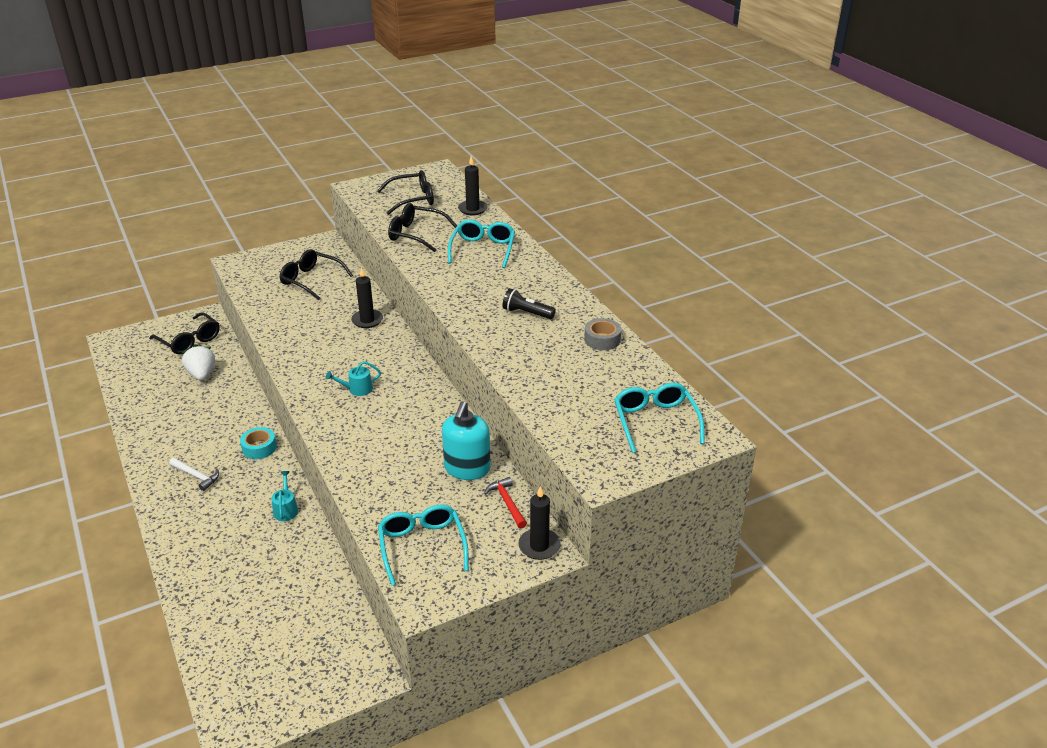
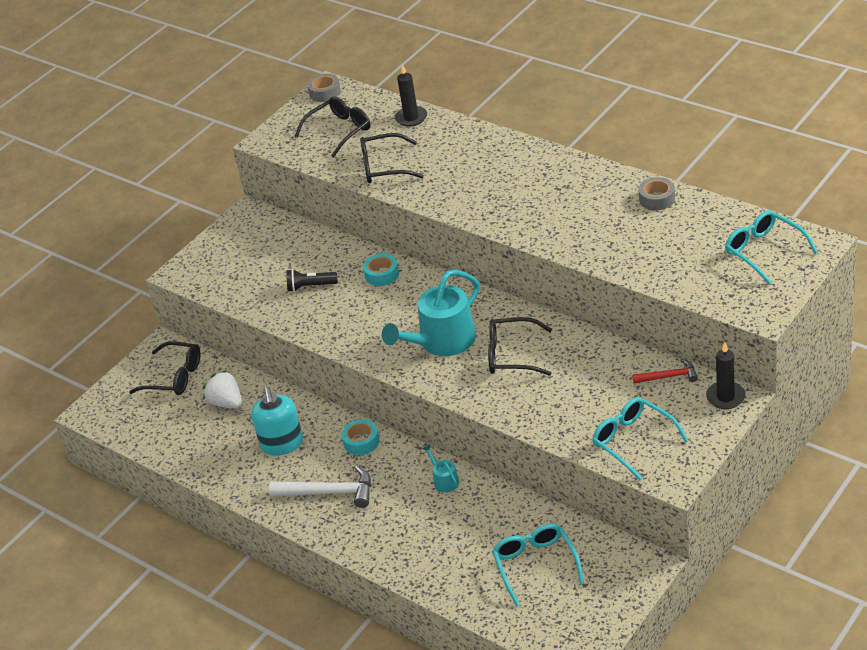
camera: 20 degrees left, 5 degrees up
white hammer [169,458,219,491] -> white hammer [269,466,371,508], size x1.67
black glasses [280,249,353,300] -> black glasses moved to [488,317,552,376]
turquoise watering can [326,361,381,396] -> turquoise watering can [382,270,480,356], size x2.28
black candle [351,267,383,328] -> turquoise tape [363,254,399,286]
turquoise soap dispenser [442,401,491,480] -> turquoise soap dispenser moved to [251,387,303,456]
turquoise glasses [448,219,515,268] -> turquoise glasses moved to [492,524,584,606]
red hammer [484,477,527,528] -> red hammer turned 135 degrees clockwise [632,359,698,384]
black flashlight [502,288,556,319] -> black flashlight moved to [286,269,338,292]
none -> grey tape [307,74,341,102]

